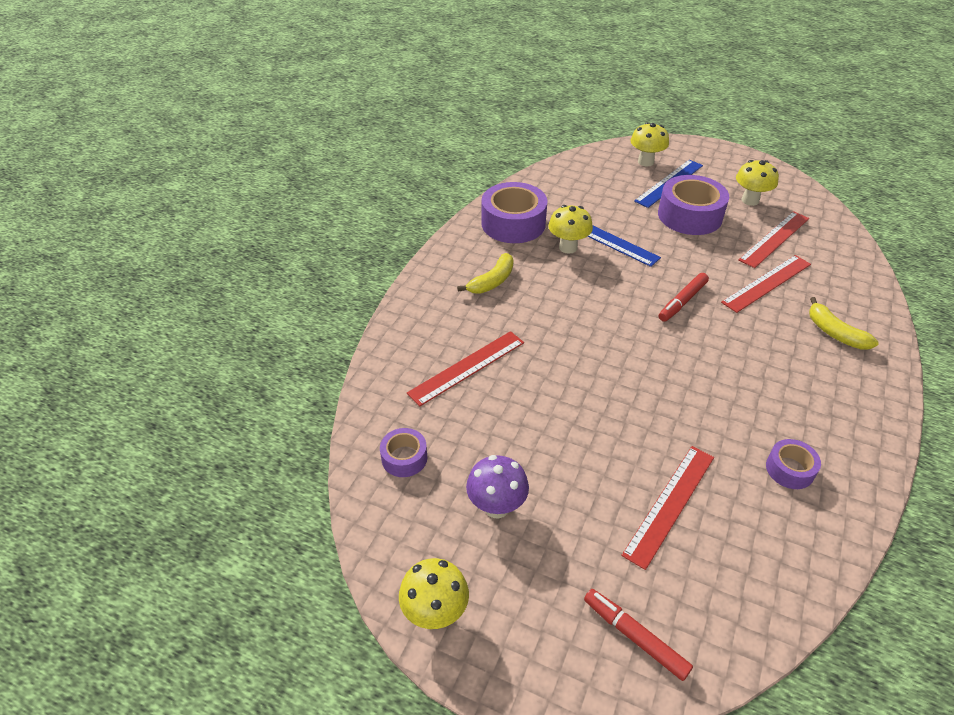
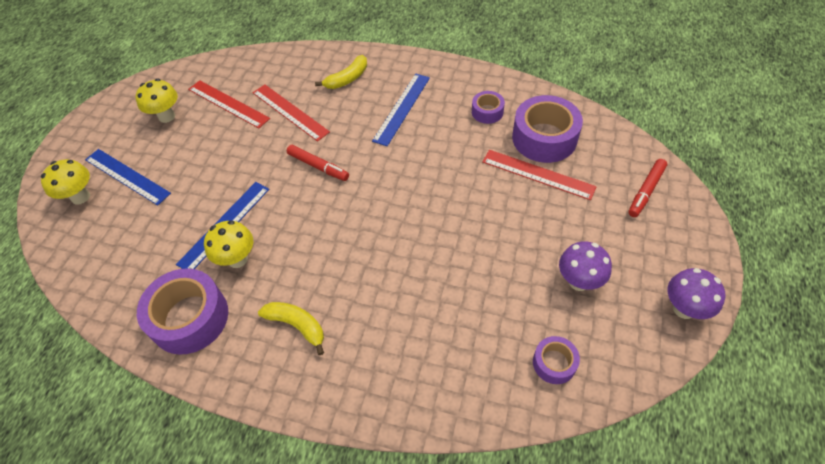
camera: 95 degrees left, 10 degrees up
yellow mushroom [399,558,469,629] -> purple mushroom [667,268,725,319]
red ruler [407,331,524,406] -> none
purple tape [658,175,729,235] -> purple tape moved to [512,95,583,163]
none -> blue ruler [372,74,430,146]

